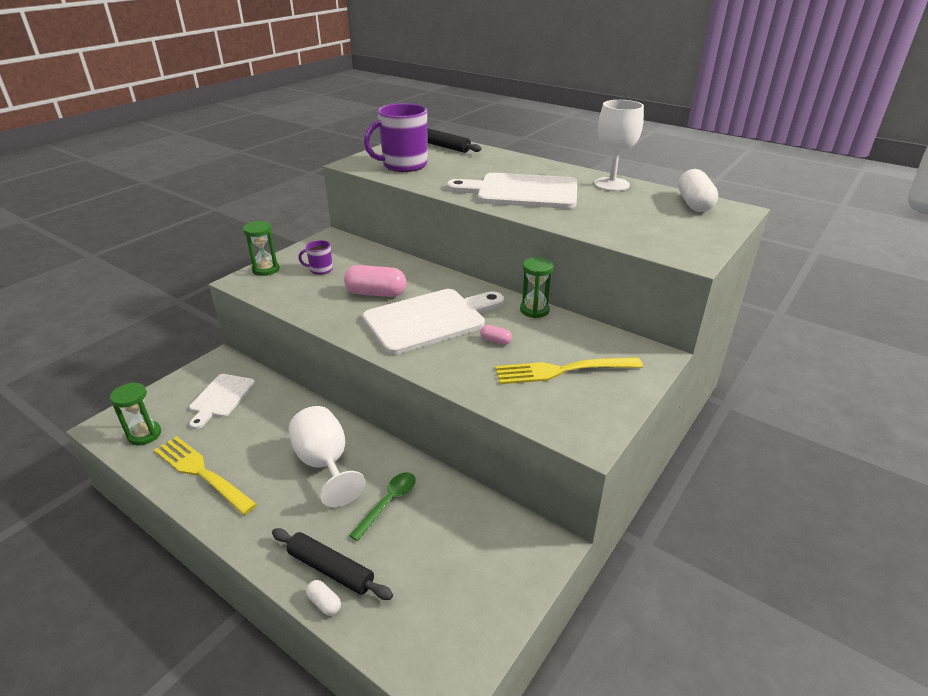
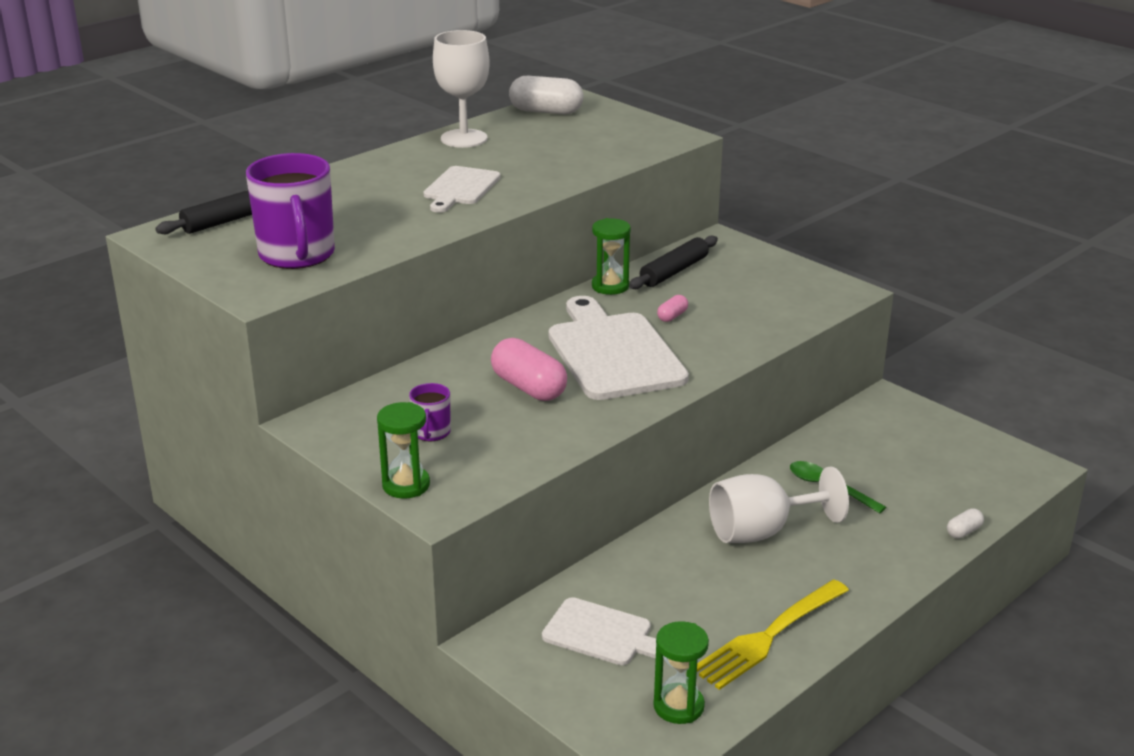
camera: 80 degrees left, 5 degrees down
black rolling pin [272,528,393,600] -> black rolling pin moved to [629,236,718,289]
pink capsule [344,265,406,297] -> pink capsule turned 60 degrees counterclockwise [491,338,567,401]
white cutting board [447,173,577,209] -> white cutting board [424,166,501,213], size x0.57
yellow fork [495,357,643,384] -> none

